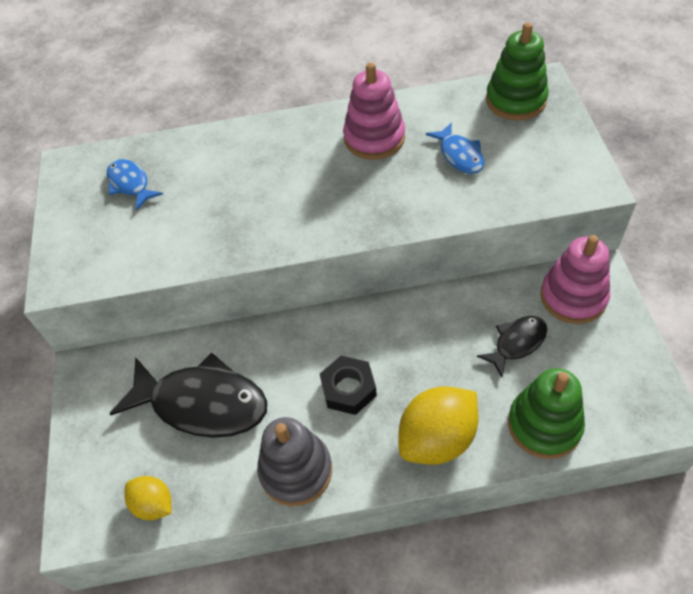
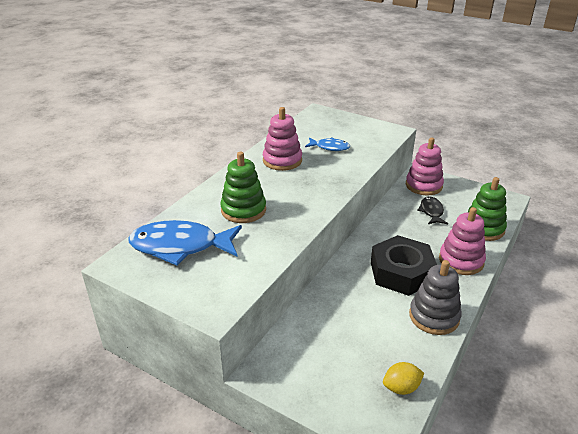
camera: 55 degrees left, 20 degrees down
blue fish [107,159,163,211] -> blue fish [129,220,242,266], size x1.93
black fish [110,352,267,438] -> none
black nut [320,356,377,415] -> black nut [371,235,437,296], size x1.74
yellow lemon [399,386,478,465] -> pink stacking toy [439,207,486,275]
green stacking toy [486,22,549,120] -> green stacking toy moved to [220,152,266,223]

